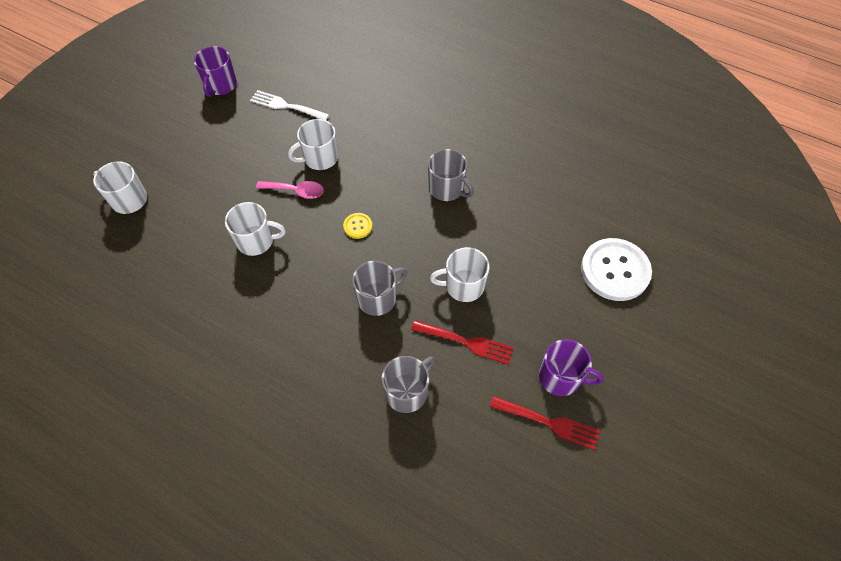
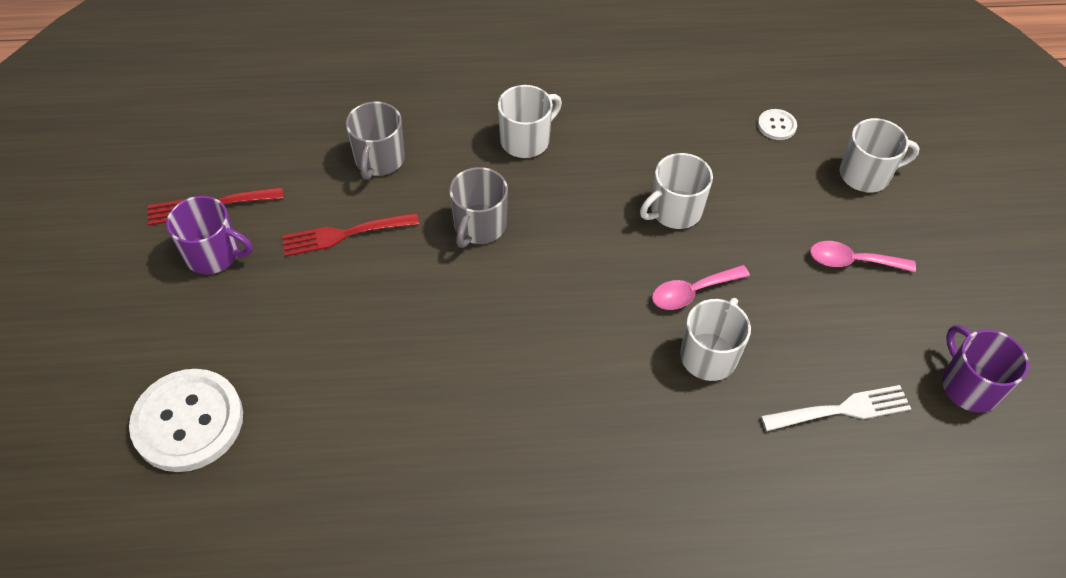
camera: 145 degrees right, 5 degrees down
yellow button [343,213,372,239] -> none
grey mug [428,149,474,201] -> none
white mug [430,247,489,302] -> white mug moved to [498,85,562,158]
purple mug [539,339,604,396] -> purple mug turned 150 degrees counterclockwise [166,196,253,274]
none -> white button [758,109,797,140]
none -> pink spoon [810,241,916,272]

